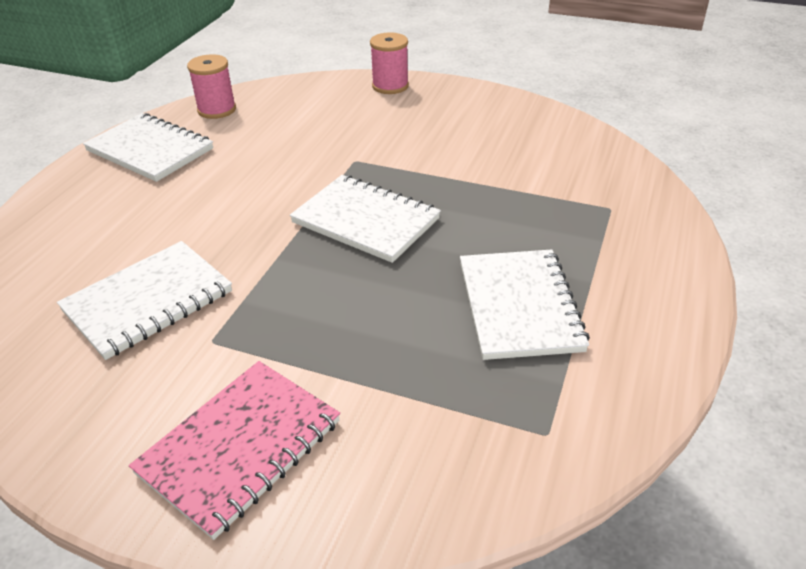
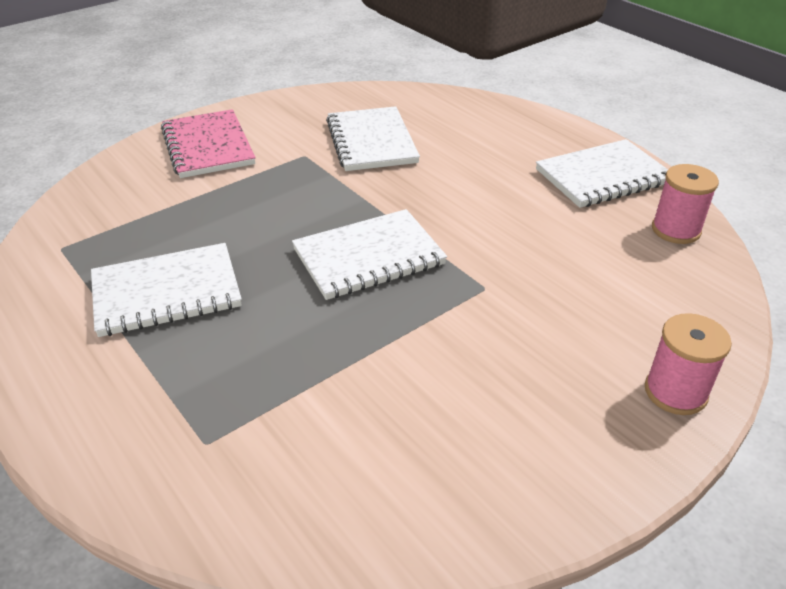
camera: 120 degrees right, 0 degrees up
white notebook [460,249,590,360] -> white notebook turned 45 degrees counterclockwise [91,243,242,337]

